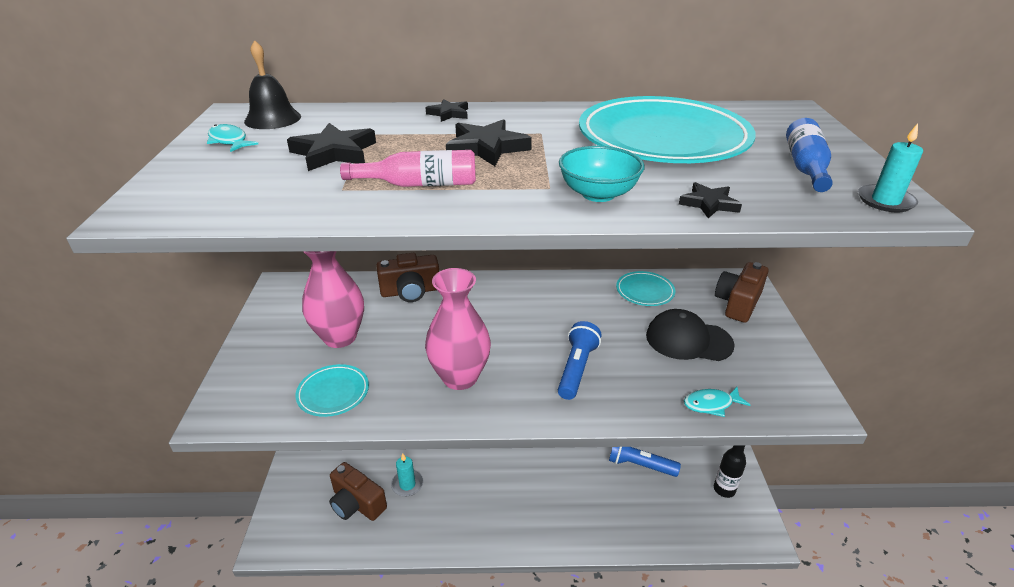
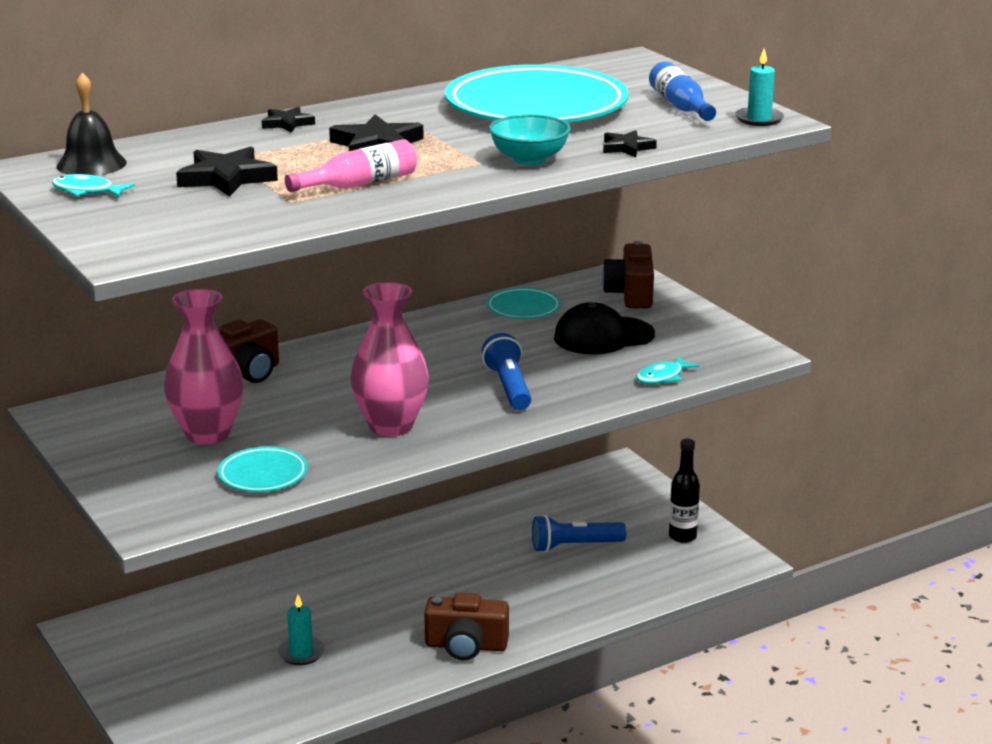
camera: 30 degrees left, 10 degrees down
brown camera [329,462,387,521] -> brown camera moved to [424,592,509,660]

